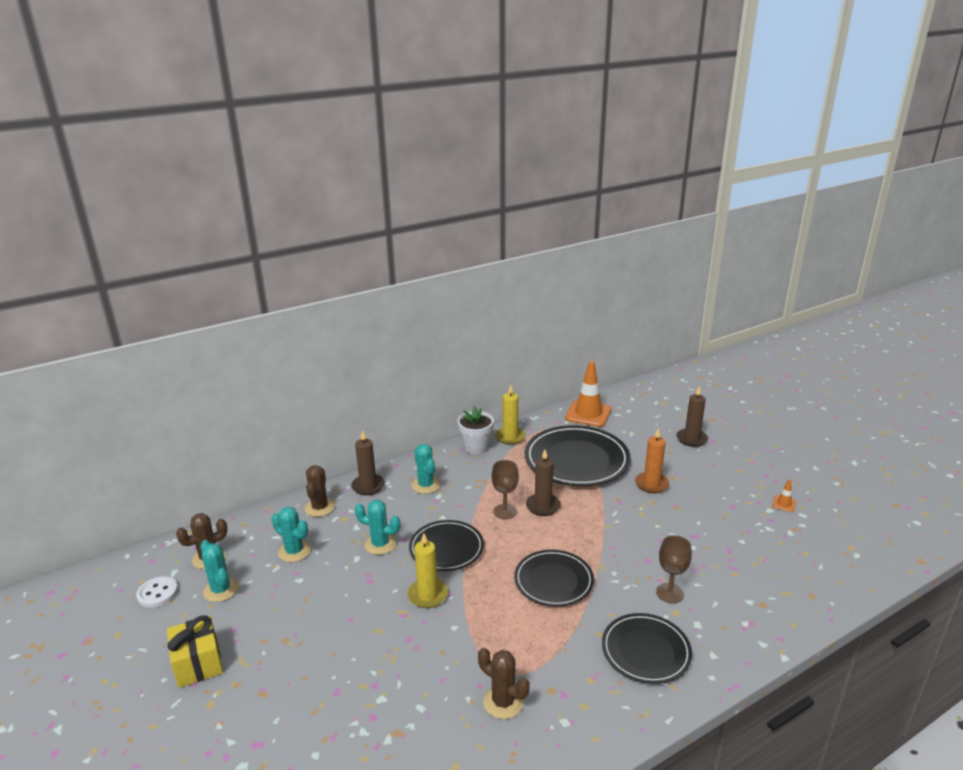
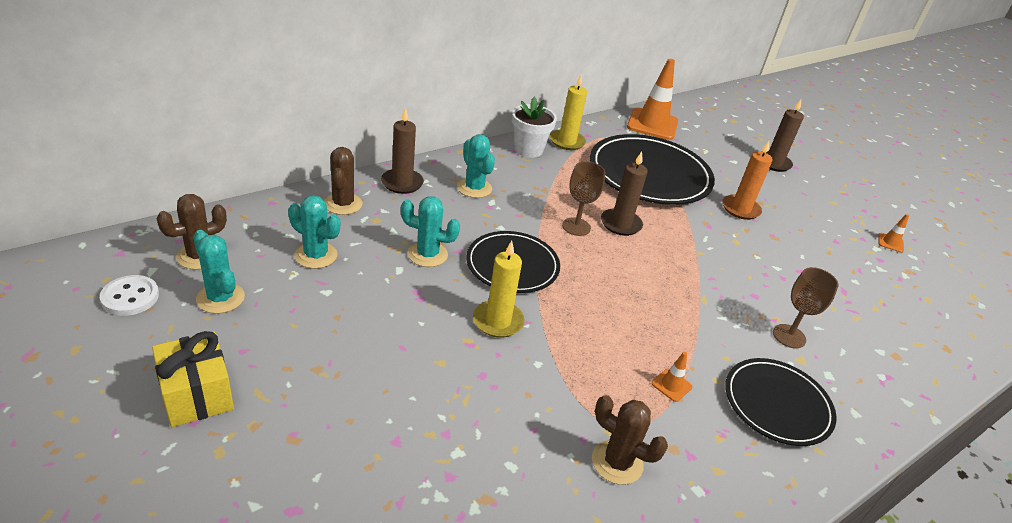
camera: 10 degrees left, 10 degrees up
black plate [514,550,594,607] -> none
none -> orange traffic cone [651,352,693,402]

